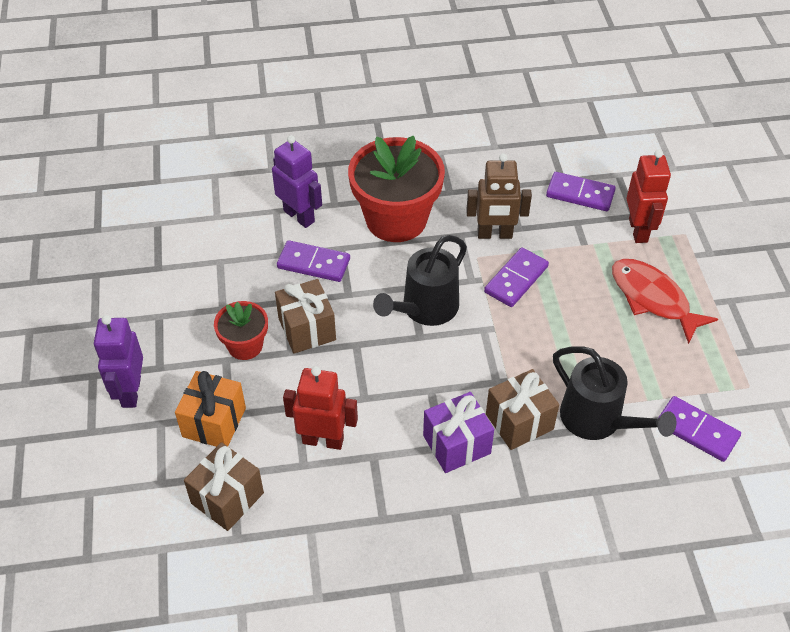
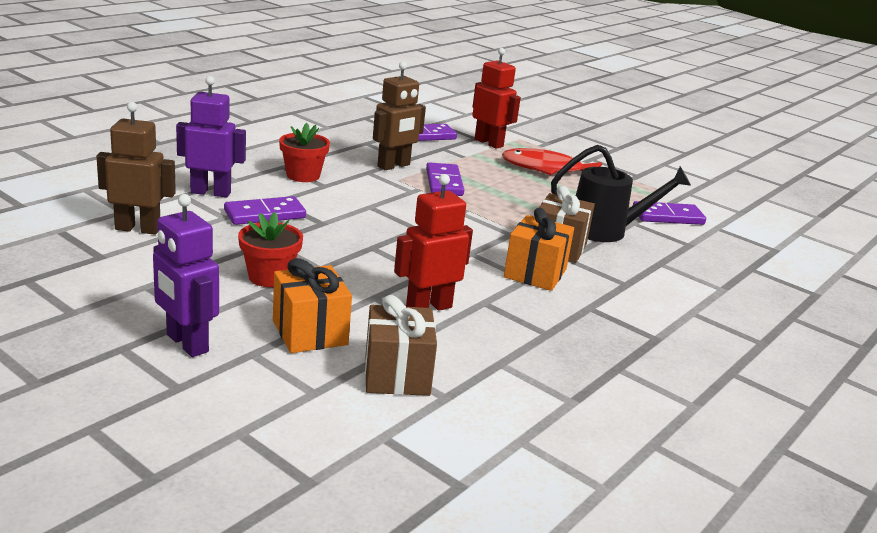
camera: 45 degrees left, 25 degrees down
brown gift [275,279,336,354] -> none
red flower pot [348,136,445,242] -> red flower pot [279,123,330,182], size x0.52
black watering can [373,235,467,326] -> none
purple gift [423,392,494,473] -> orange gift [504,208,574,291]
none -> brown robot [96,102,176,235]

